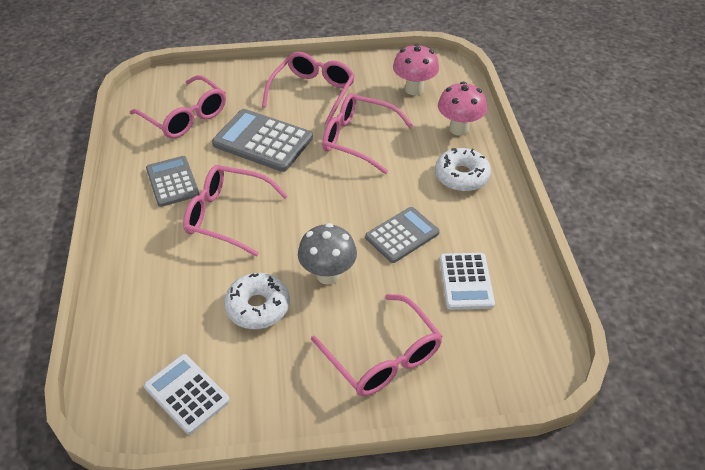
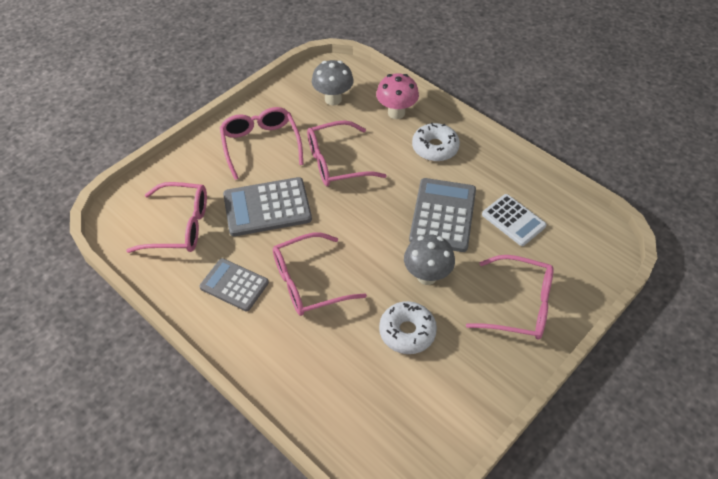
camera: 40 degrees left, 5 degrees up
white calculator [144,354,230,435] -> none
grey calculator [365,207,440,263] -> grey calculator [409,178,476,252], size x1.51
pink mushroom [393,44,439,95] -> grey mushroom [312,60,354,106]

